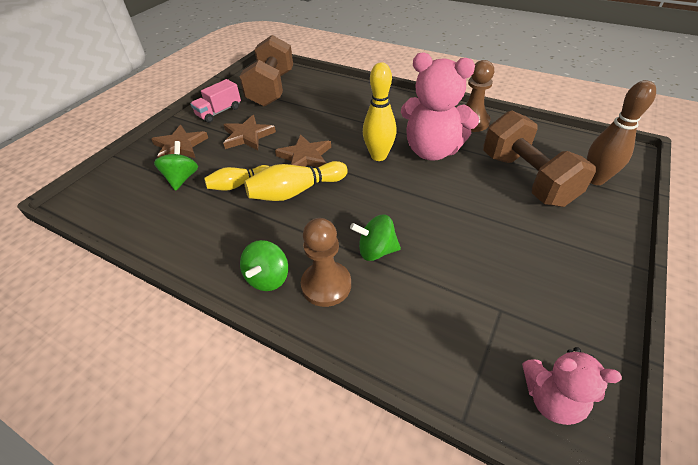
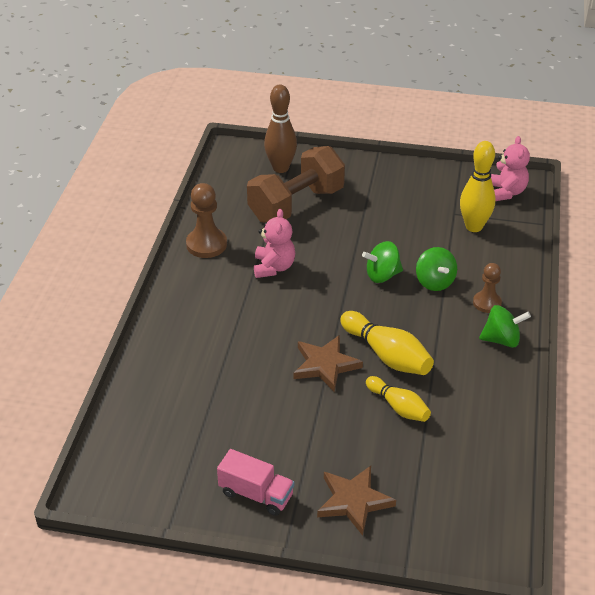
camera: 110 degrees left, 5 degrees down
green spinning top [154,141,198,191] -> green spinning top moved to [362,241,403,283]
brown star [223,115,276,150] -> none
brown dumbbell [239,35,293,107] -> none
brown pawn [301,218,351,307] -> brown pawn [473,263,502,313], size x0.65
yellow bowling pin [363,62,397,161] -> yellow bowling pin moved to [460,141,495,232]
pink teddy bear [401,52,479,161] -> pink teddy bear [254,209,295,278], size x0.57

